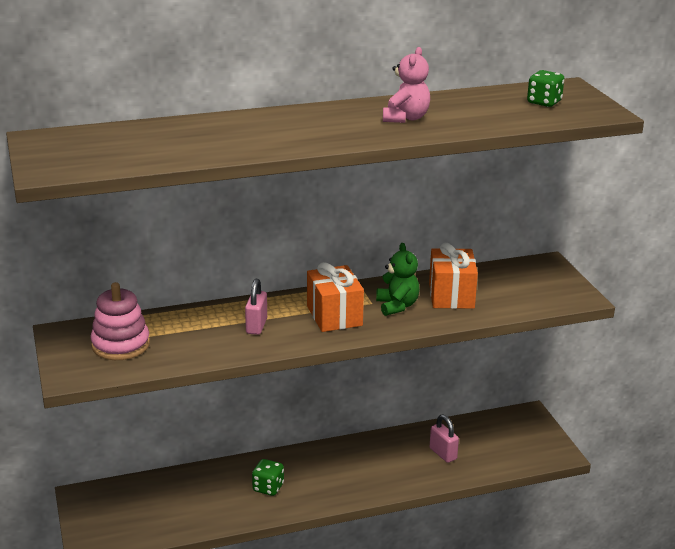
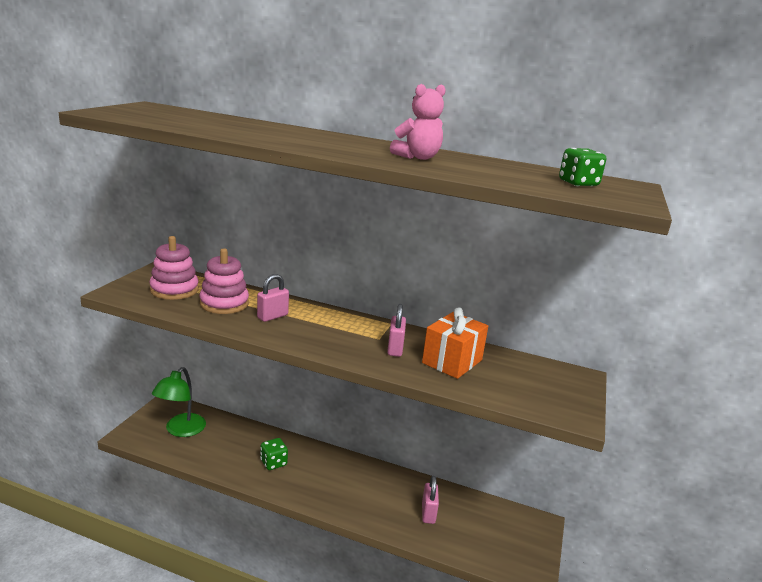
camera: 35 degrees right, 5 degrees down
orange gift [307,262,364,332] -> none
green teddy bear [376,243,420,316] -> pink padlock [387,304,406,357]
none -> green lamp [152,367,206,437]
none -> pink stacking toy [199,248,249,314]

